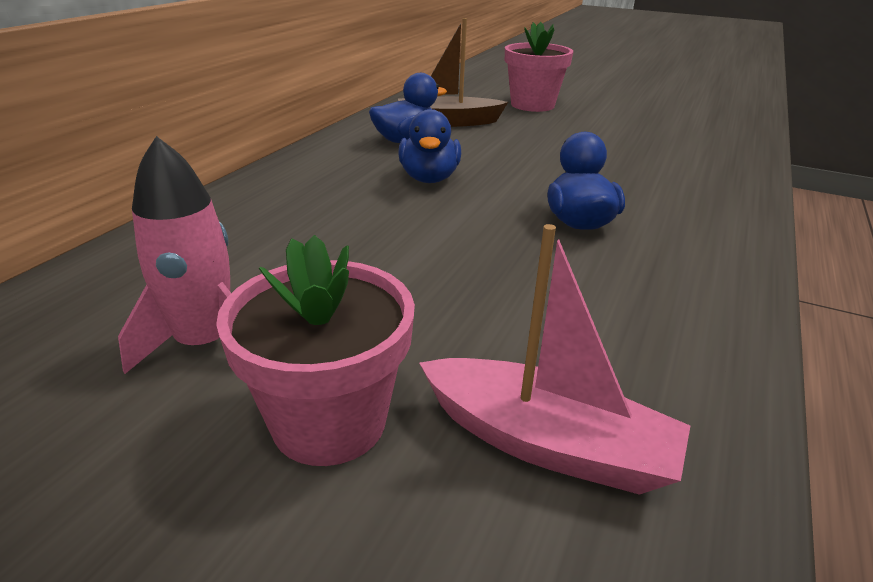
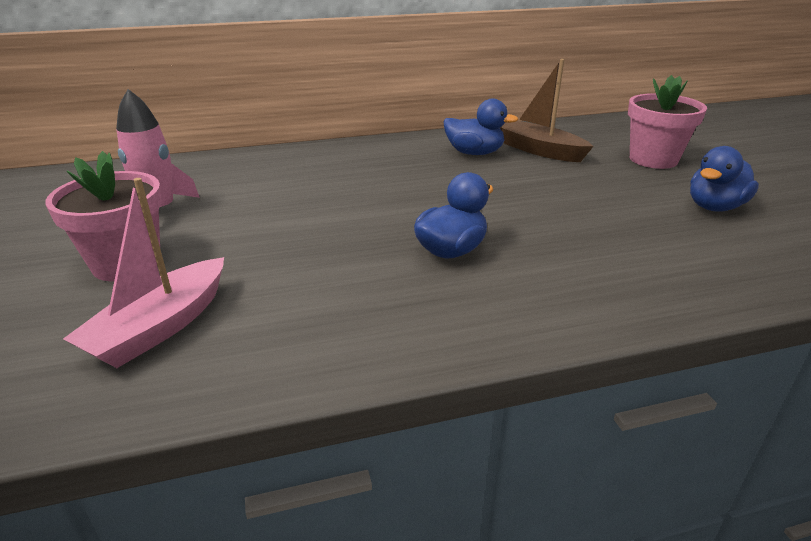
camera: 50 degrees right, 0 degrees up
blue duck [399,109,461,183] -> blue duck moved to [690,146,759,212]
pink boat [419,224,690,495] -> pink boat turned 45 degrees clockwise [63,178,224,368]

